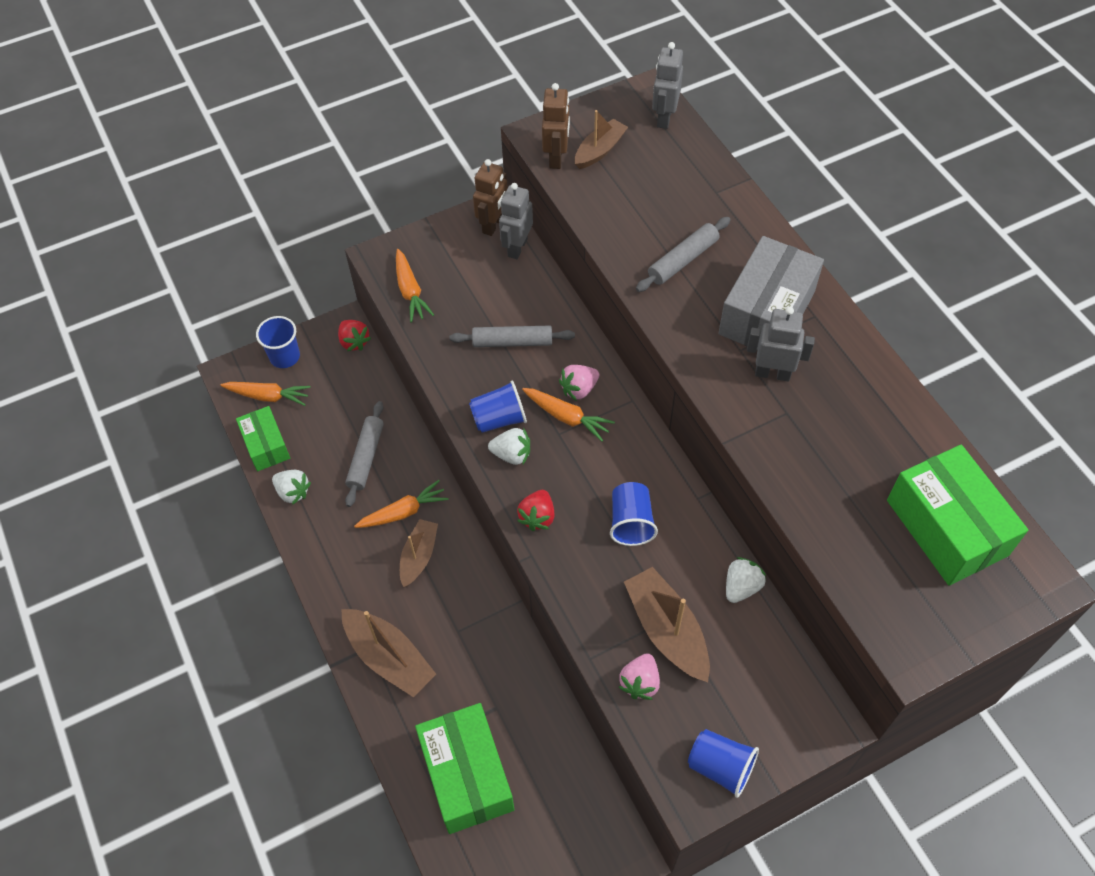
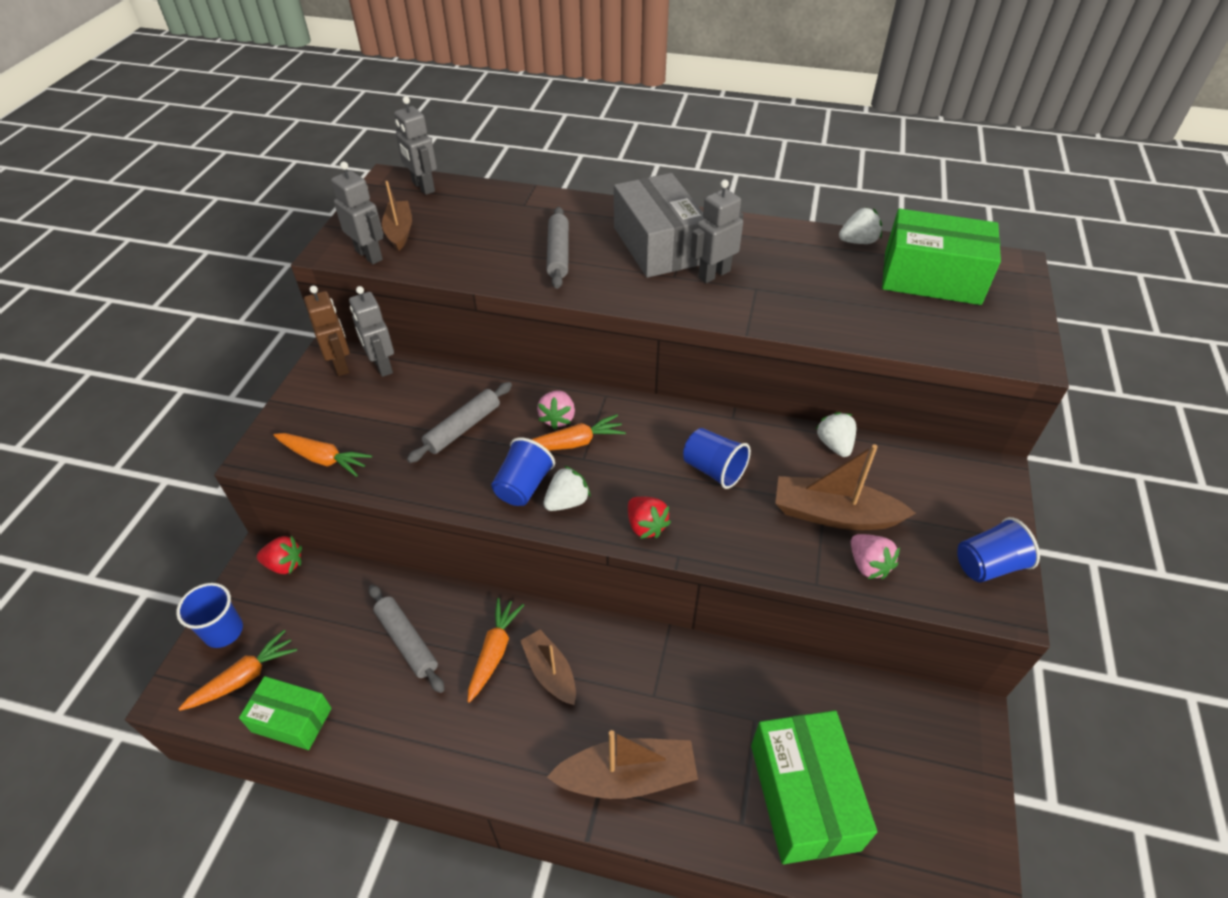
camera: 50 degrees left, 10 degrees down
white strawberry [272,470,311,505] -> white strawberry moved to [839,208,882,244]
green box [415,703,515,834] -> green box turned 60 degrees clockwise [751,710,877,864]
brown robot [542,83,570,169] -> grey robot [331,161,383,264]

